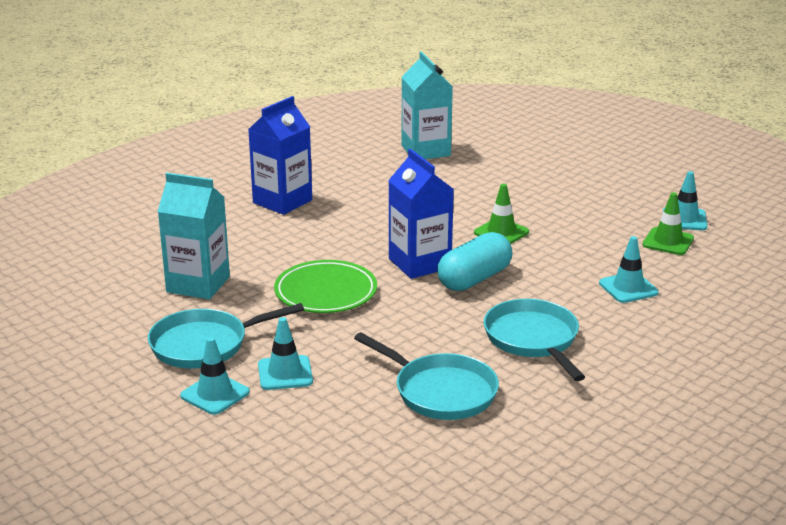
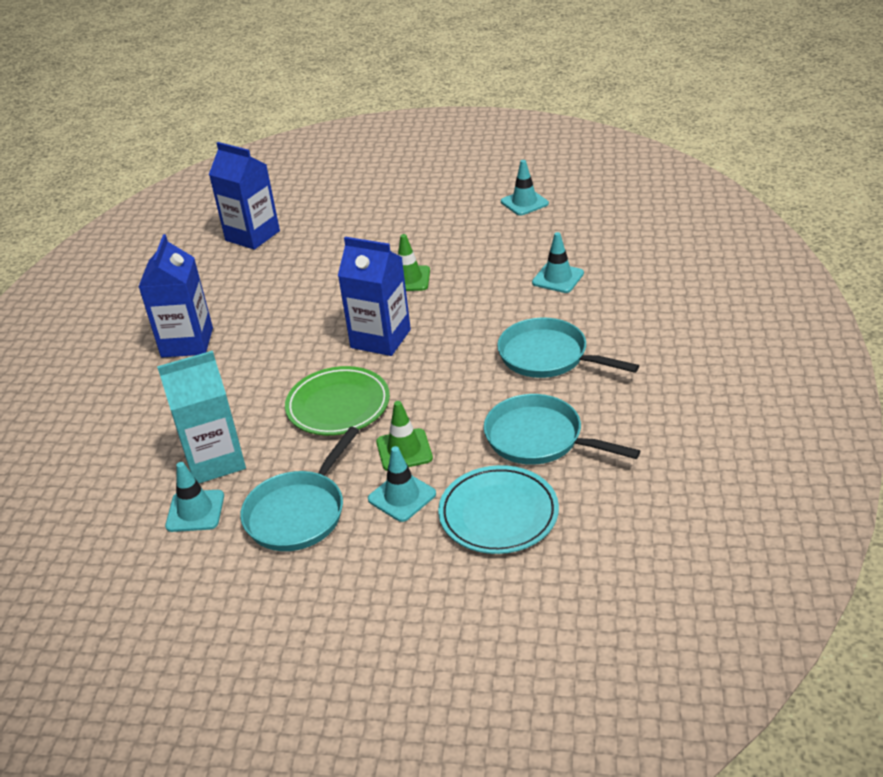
camera: 35 degrees left, 10 degrees up
turquoise traffic cone [180,337,250,415] -> turquoise traffic cone moved to [165,462,224,532]
turquoise pan [354,332,499,420] -> turquoise pan turned 150 degrees counterclockwise [484,394,640,465]
turquoise carton [402,51,453,159] -> blue carton [209,142,280,250]
turquoise capsule [437,232,513,291] -> none
green traffic cone [642,192,694,255] -> green traffic cone moved to [376,401,433,471]
none -> turquoise plate [438,465,559,554]

